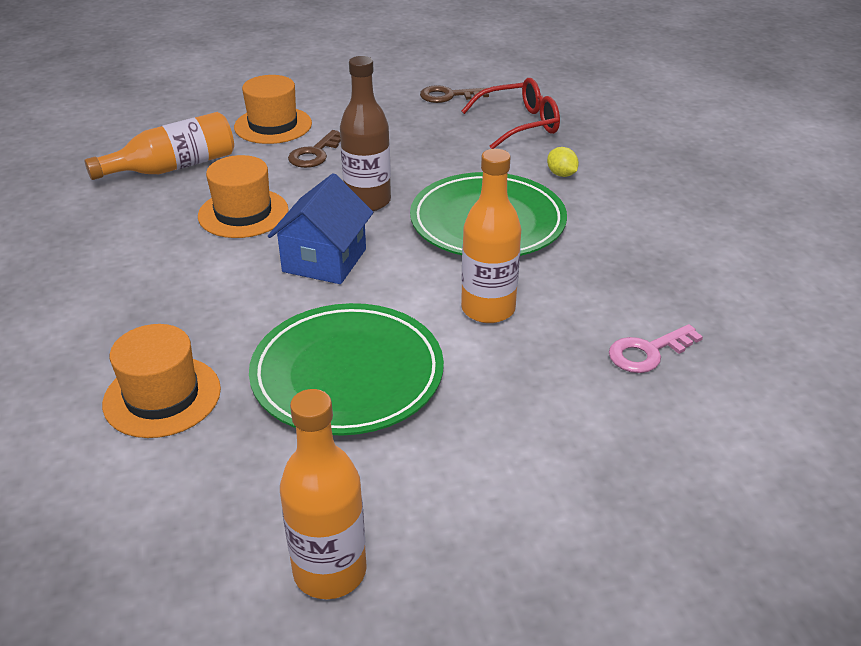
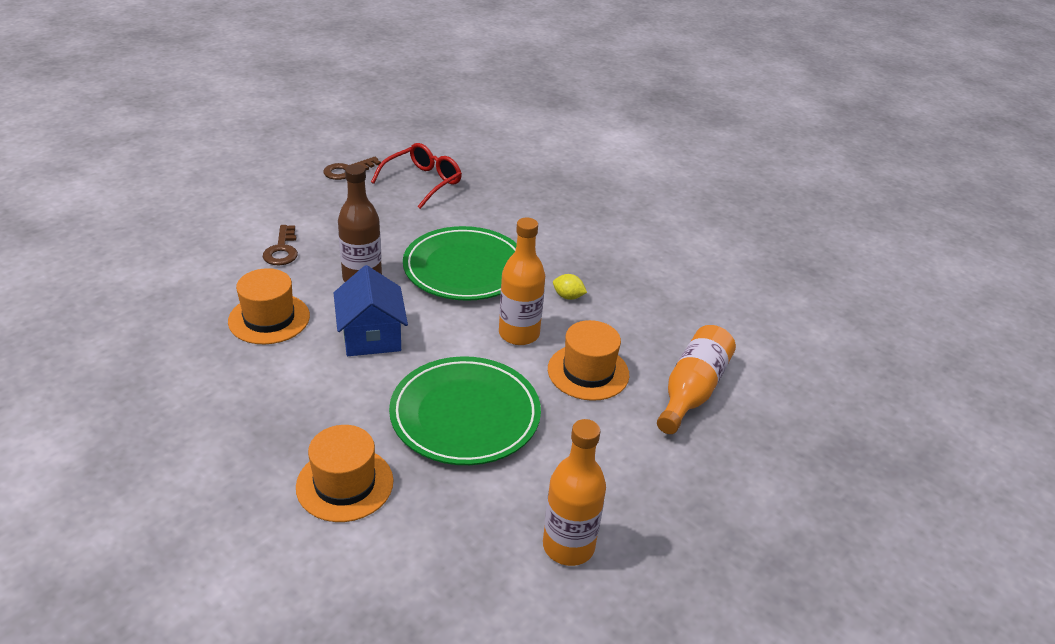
camera: 35 degrees left, 0 degrees up
orange bottle [85,112,234,180] -> orange bottle moved to [657,325,736,434]
orange hat [234,75,312,144] -> orange hat moved to [548,320,629,401]
yellow lemon [547,147,579,177] -> yellow lemon moved to [553,274,587,300]
pink key [609,324,703,373] -> none

